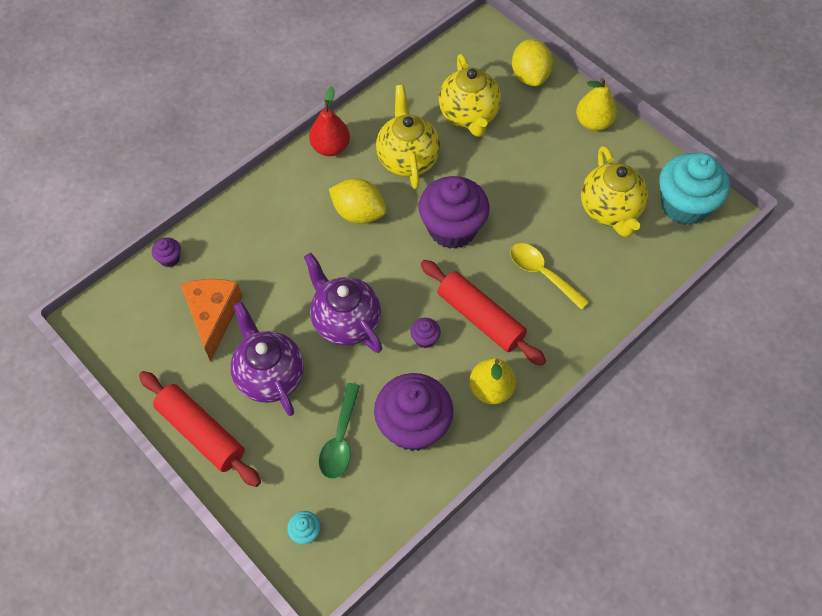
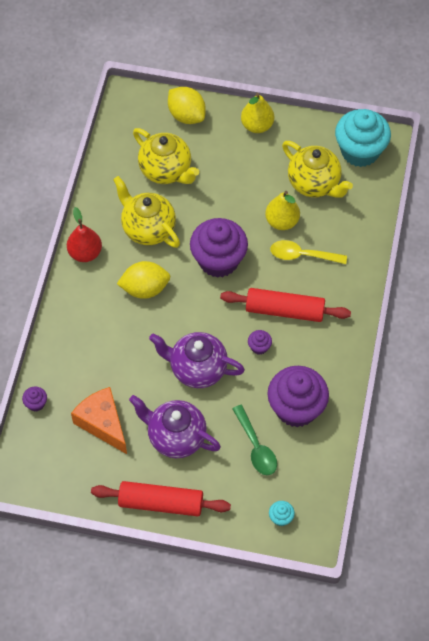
camera: 35 degrees left, 0 degrees up
yellow pear [469,358,516,404] -> yellow pear moved to [265,191,300,230]

